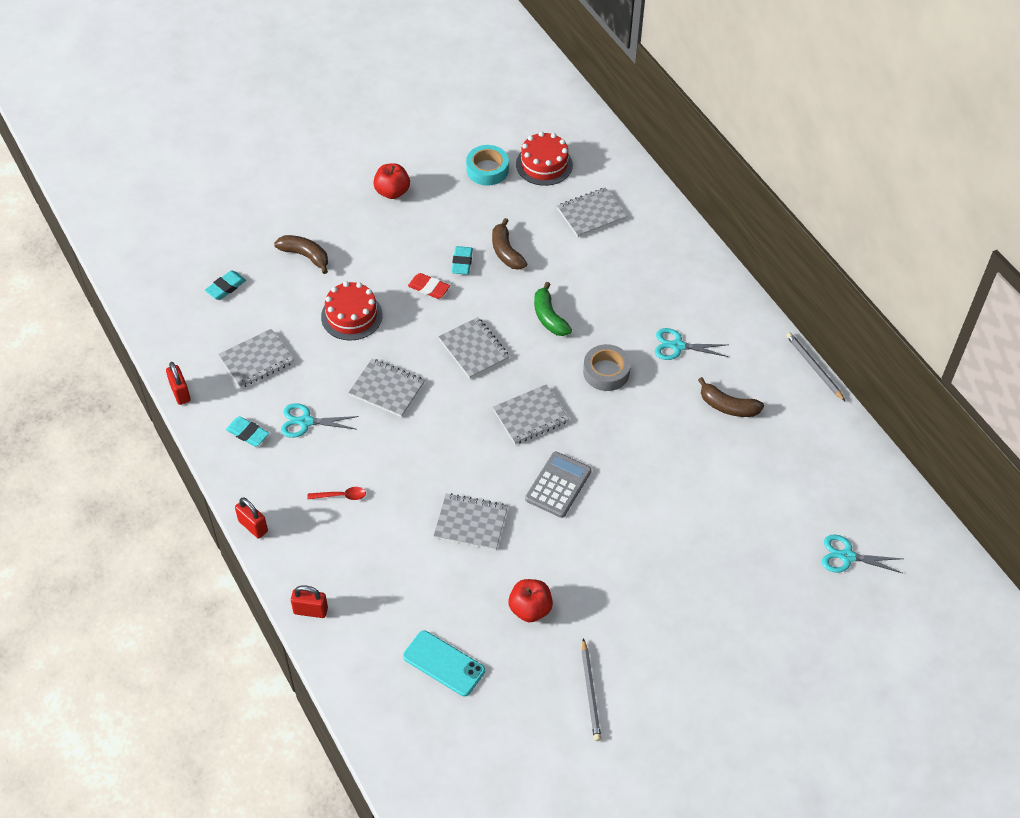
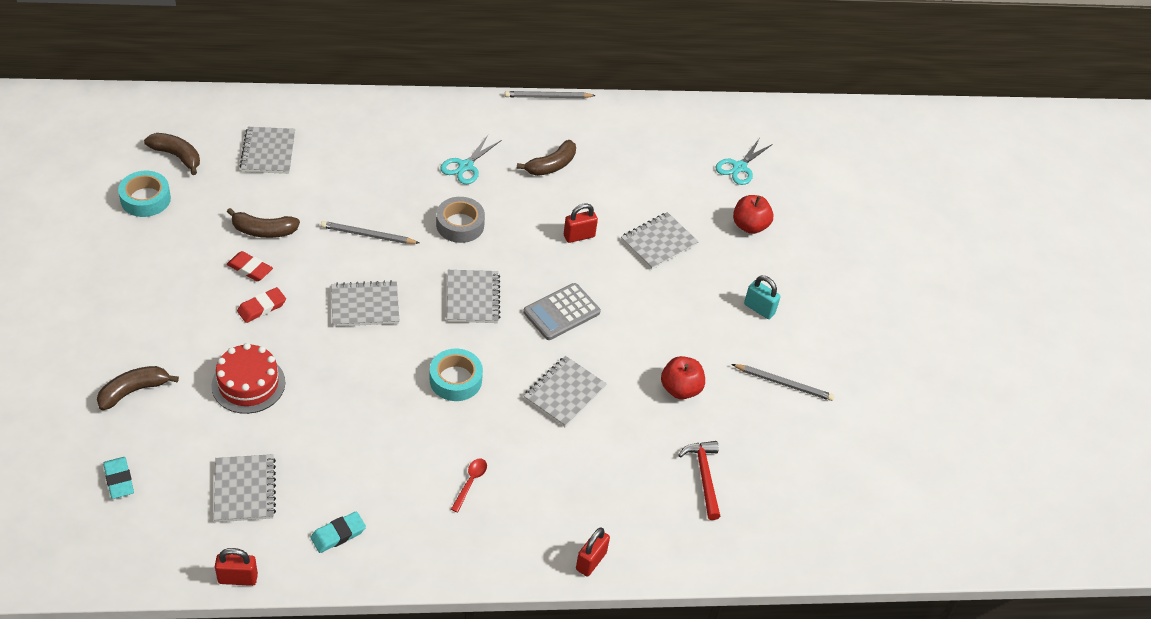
camera: 70 degrees left, 5 degrees down
red padlock [235,497,268,539] -> red padlock moved to [564,203,598,243]
turquoise scissors [281,403,359,438] -> none
grey notebook [348,358,425,417] -> grey notebook moved to [621,212,699,270]
red apple [373,163,410,199] -> red apple moved to [733,195,774,234]
turquoise phone [403,631,485,696] -> red hammer [678,441,721,520]
turquoise eraser [451,246,473,275] -> red eraser [227,251,273,281]
red cake [516,132,573,186] -> brown banana [144,133,200,175]
grey calculator [525,452,592,518] -> grey calculator turned 90 degrees counterclockwise [523,283,601,340]
green banana [534,282,572,336] -> grey pencil [321,221,419,244]
none -> turquoise tape [430,349,483,401]
none -> turquoise padlock [744,276,781,319]

